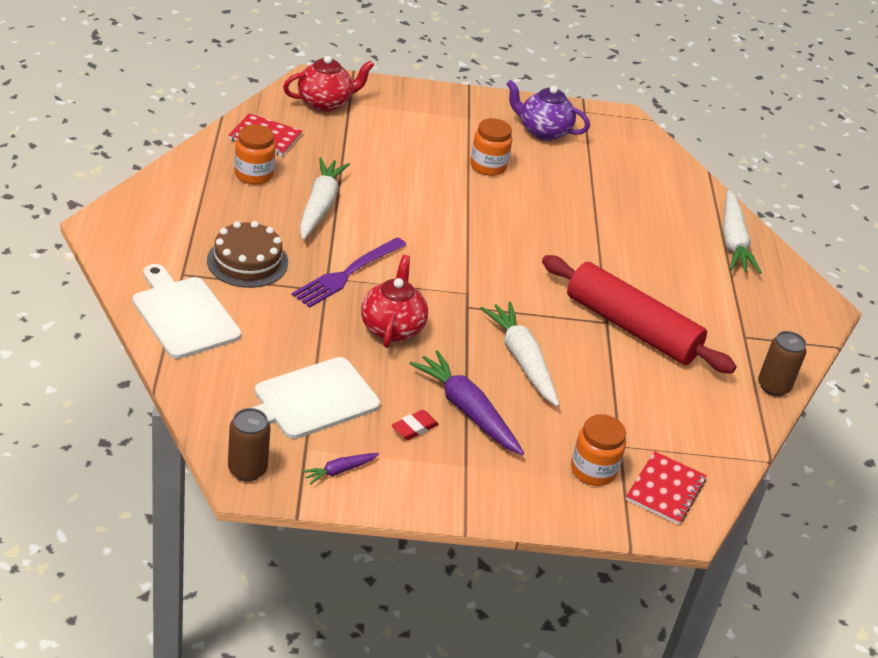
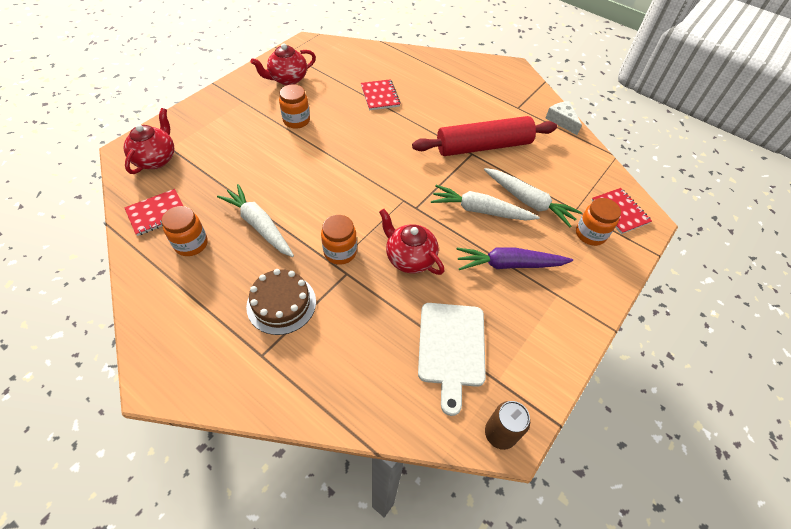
camera: 50 degrees left, 15 degrees up
white cutting board [133,264,241,359] -> none
purple fork [292,237,406,308] -> orange jar [321,215,357,265]
purple carrot [302,453,379,485] -> none
red eraser [391,410,439,440] -> none
purple teapot [506,80,590,141] -> red teapot [251,43,316,86]
white carrot [723,190,762,274] -> white carrot moved to [484,168,582,227]
brown can [758,331,807,396] -> white cheese [546,101,582,135]
none -> red notebook [361,79,401,110]

